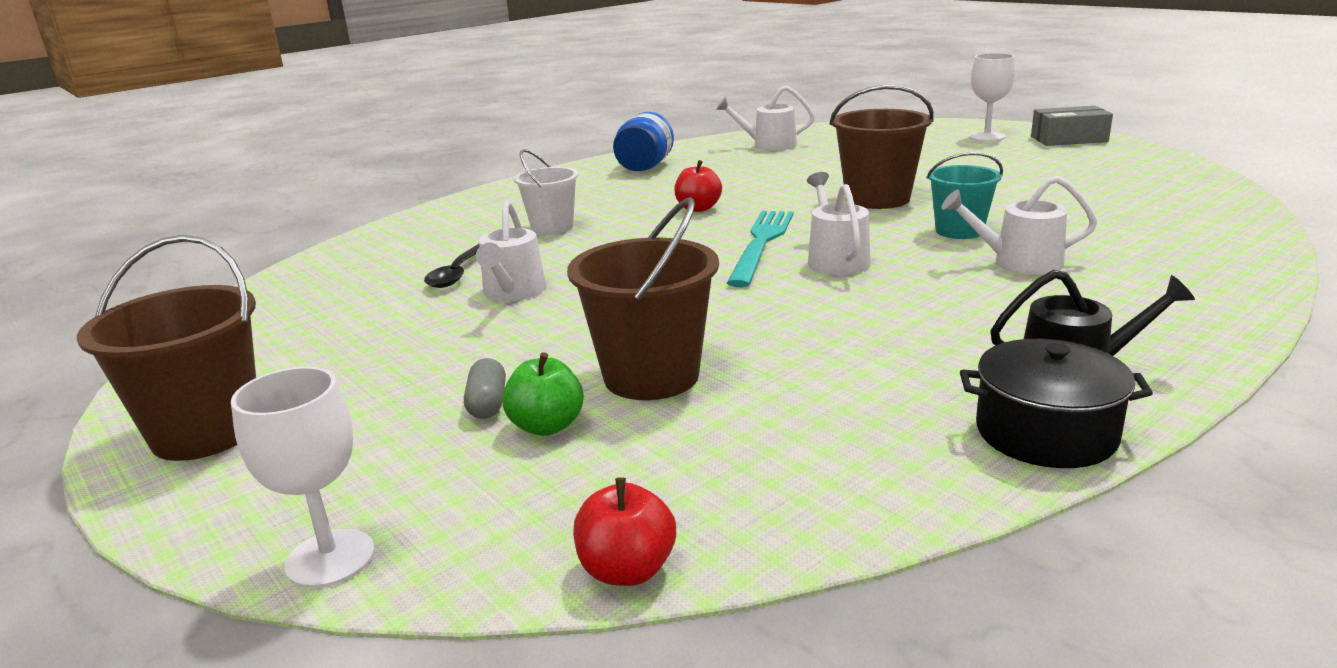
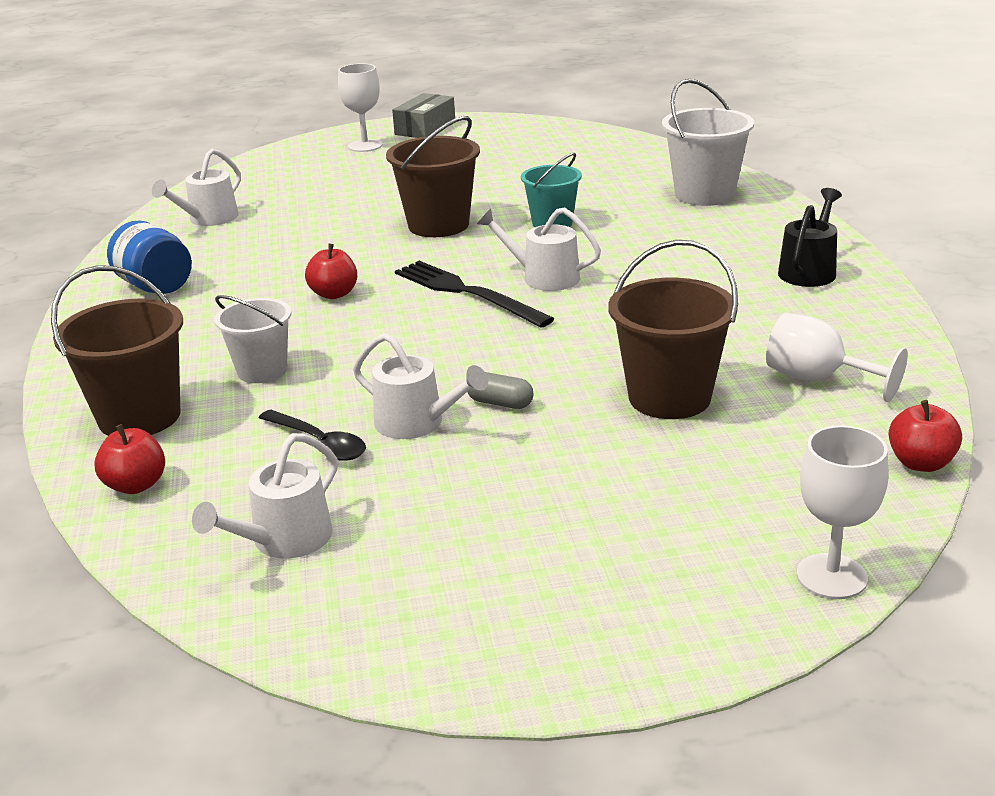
camera: 60 degrees left, 5 degrees up
brown bucket [77,235,256,461] -> brown bucket moved to [51,265,183,436]
grey capsule [464,358,506,419] -> grey capsule moved to [467,372,534,409]
green apple [502,352,584,436] -> none
turquoise fork [727,211,793,287] -> black fork [395,261,554,328]
white watering can [941,176,1097,275] -> white watering can moved to [192,433,338,558]
black pot [960,339,1153,468] -> none
none -> red apple [94,424,165,494]
none -> white bucket [662,79,754,206]
none -> white goblet [766,313,908,402]

